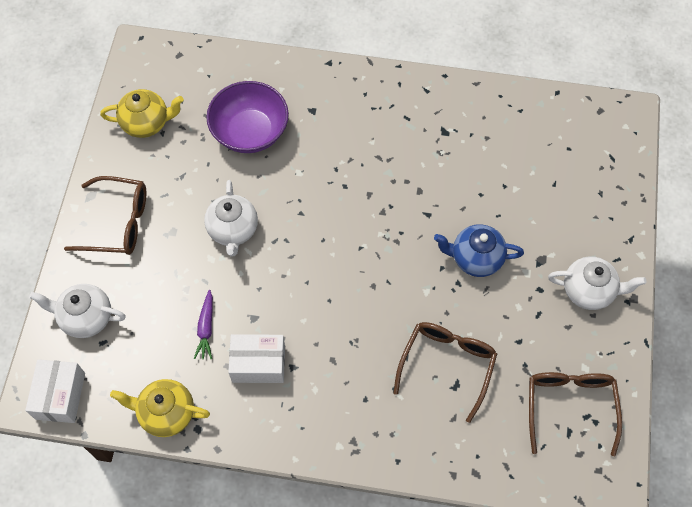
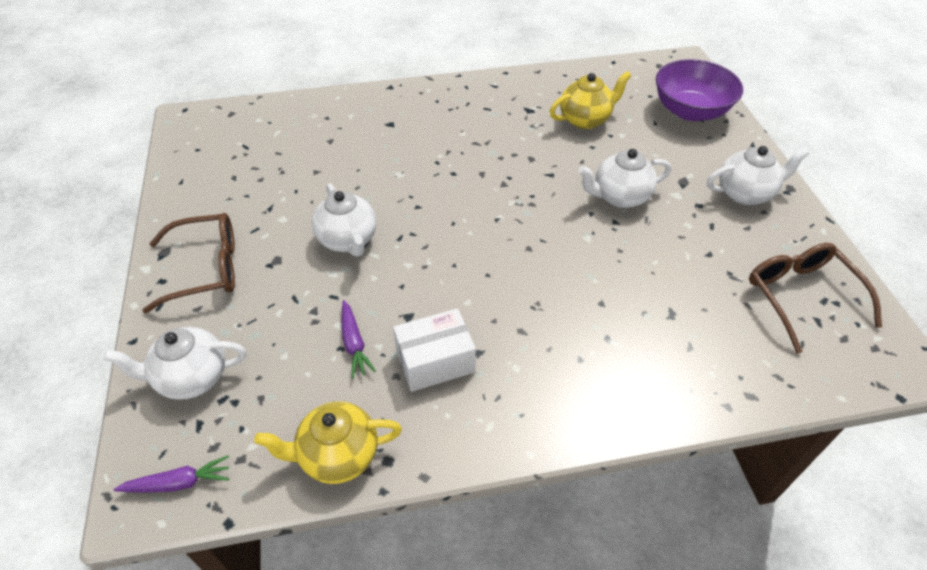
camera: 20 degrees left, 15 degrees down
white box [25,359,85,423] -> purple carrot [114,455,229,493]
yellow teapot [100,89,184,138] -> yellow teapot moved to [550,71,632,129]
purple bowl [206,81,289,153] -> purple bowl moved to [656,59,743,121]
brown glasses [393,322,497,423] -> none
blue teapot [434,224,524,277] -> white teapot [579,149,671,208]

